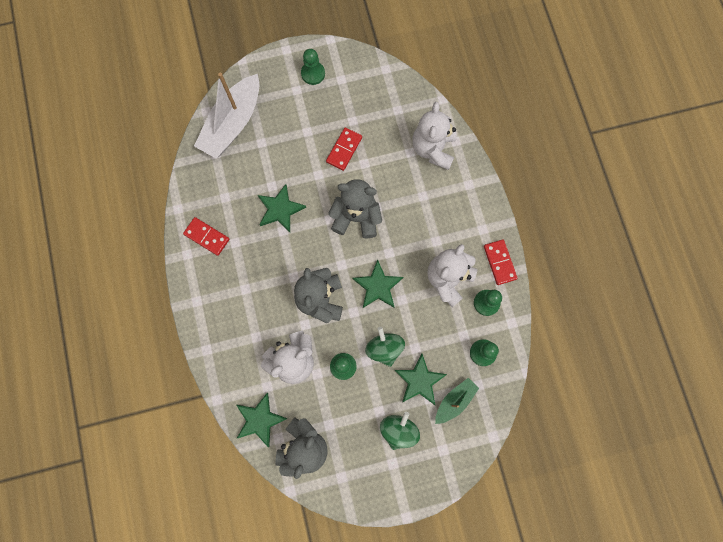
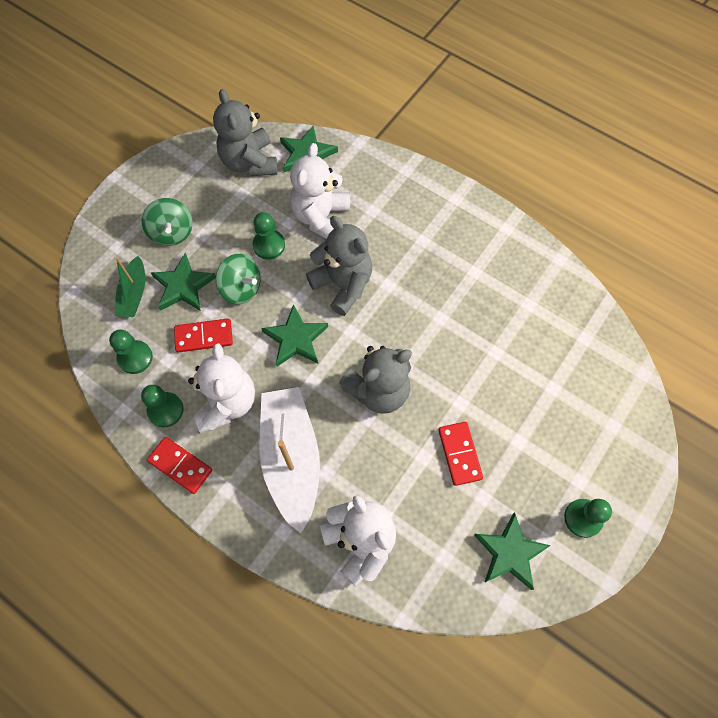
camera: 140 degrees right, 10 degrees down
red domino [183,217,229,256] -> red domino moved to [174,318,233,353]
white boat [194,72,259,158] -> white boat moved to [259,387,320,534]
green star [258,184,306,232] -> green star moved to [474,513,551,590]

